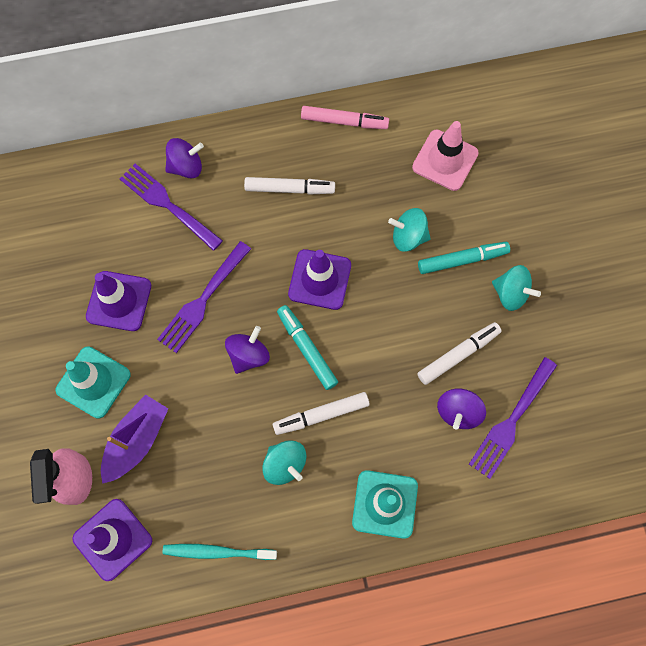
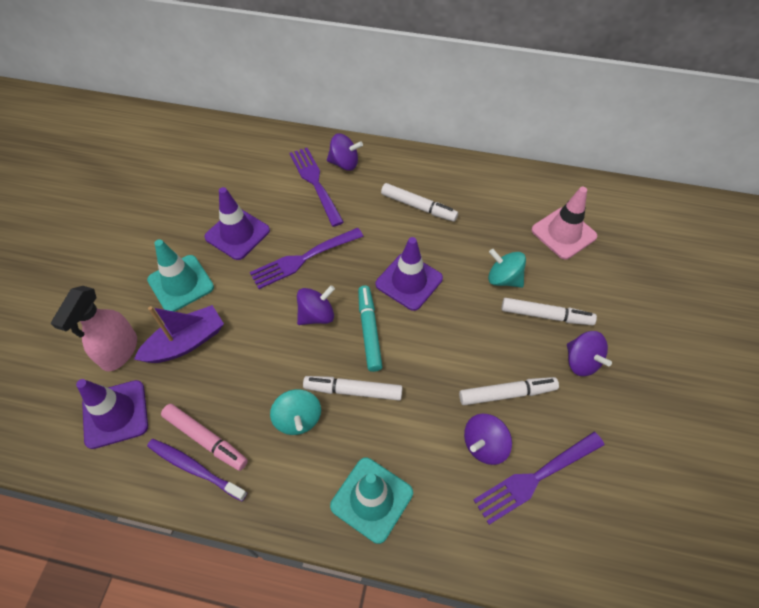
camera: 25 degrees right, 15 degrees down
turquoise toothbrush [163,544,277,560] -> purple toothbrush [147,439,247,501]
pink marker [301,106,389,129] -> pink marker moved to [161,404,248,471]
turquoise marker [418,242,510,274] -> white marker [502,298,597,325]
turquoise spinning top [492,265,541,311] -> purple spinning top [567,331,612,376]

